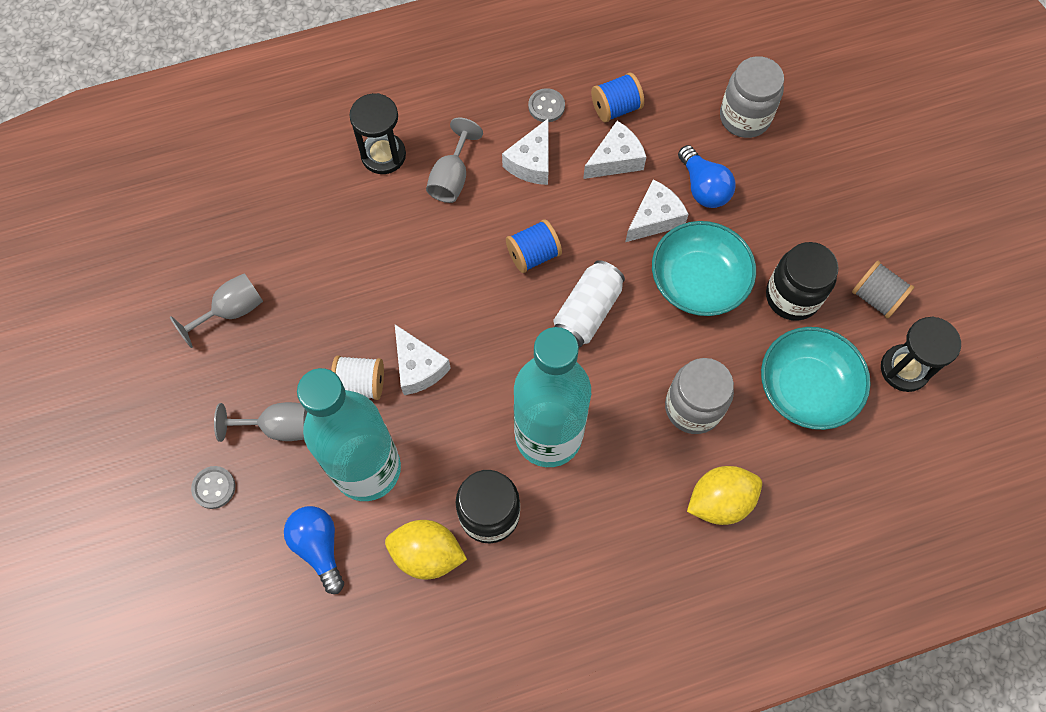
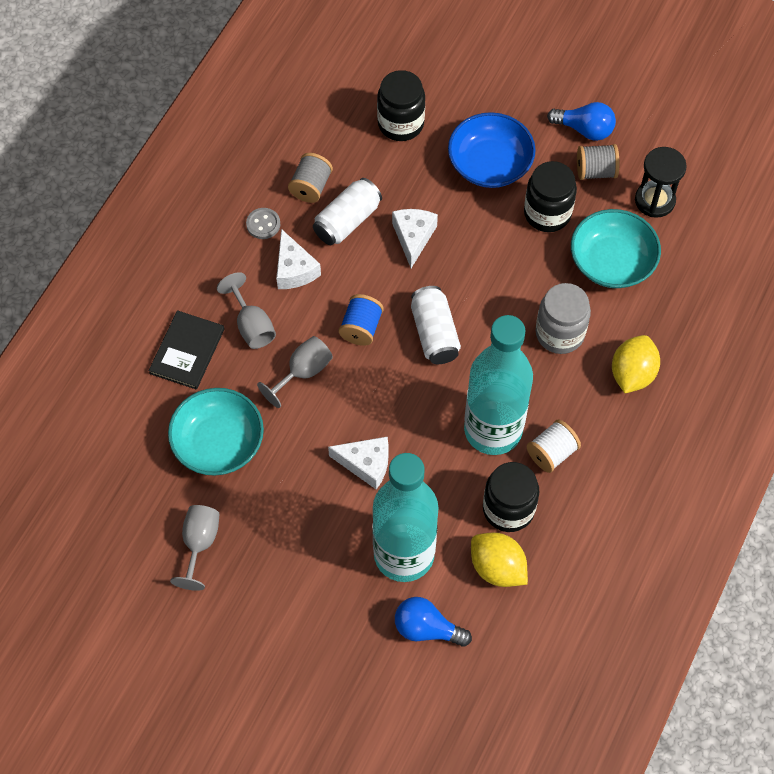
camera: 45 degrees left, 5 degrees down
grey button [191,466,235,509] -> none
grey goblet [214,402,307,442] -> grey goblet moved to [257,336,333,408]
white spool [331,355,384,400] -> white spool moved to [527,420,581,473]
black hourglass [349,93,406,174] -> black book [149,310,224,390]
yellow lemon [385,520,467,579] -> yellow lemon turned 75 degrees clockwise [471,532,528,587]
white cheese [583,121,646,179] -> white can [313,178,382,245]
blue spool [591,72,644,123] -> grey spool [288,153,333,203]
turquoise bowl [652,221,756,316] -> turquoise bowl moved to [168,388,264,476]
blue light bulb [678,145,736,208] -> blue light bulb moved to [547,102,616,141]
grey jar [720,56,784,138] -> black jar [377,70,425,141]
none -> blue bowl [448,112,536,188]

